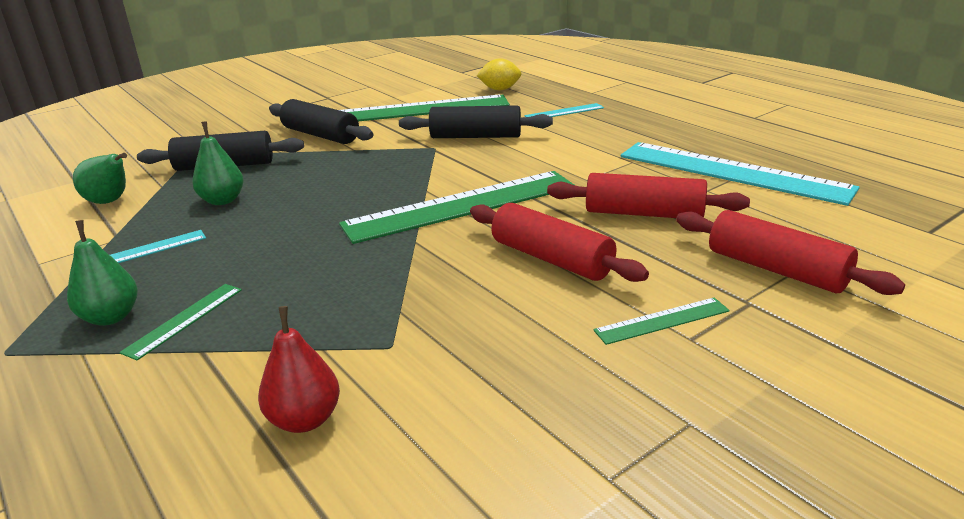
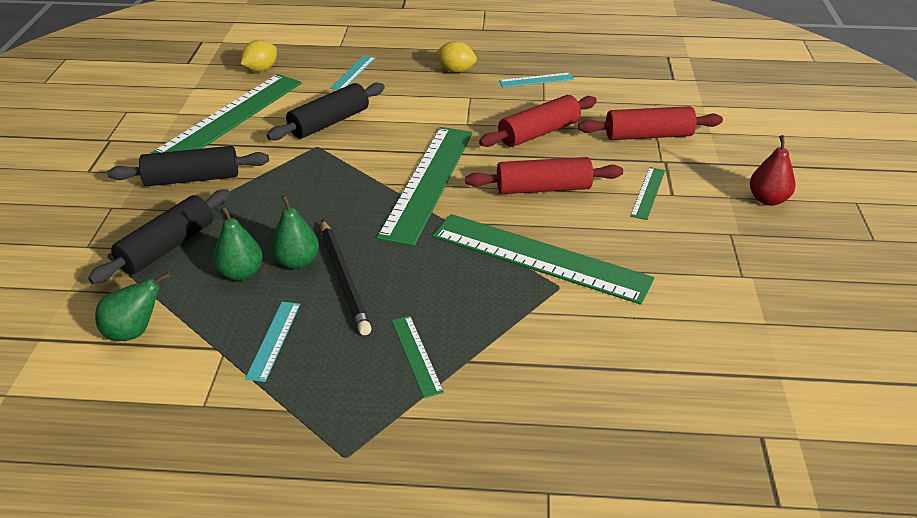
camera: 50 degrees left, 10 degrees up
green pear [67,220,138,326] -> green pear moved to [271,195,319,269]
red pear [258,306,340,433] -> red pear moved to [750,135,796,206]
turquoise ruler [621,142,860,206] -> turquoise ruler [499,72,574,87], size x0.44
none -> black pencil [321,220,372,335]
none -> green ruler [433,214,654,305]
none -> yellow lemon [434,41,477,73]

